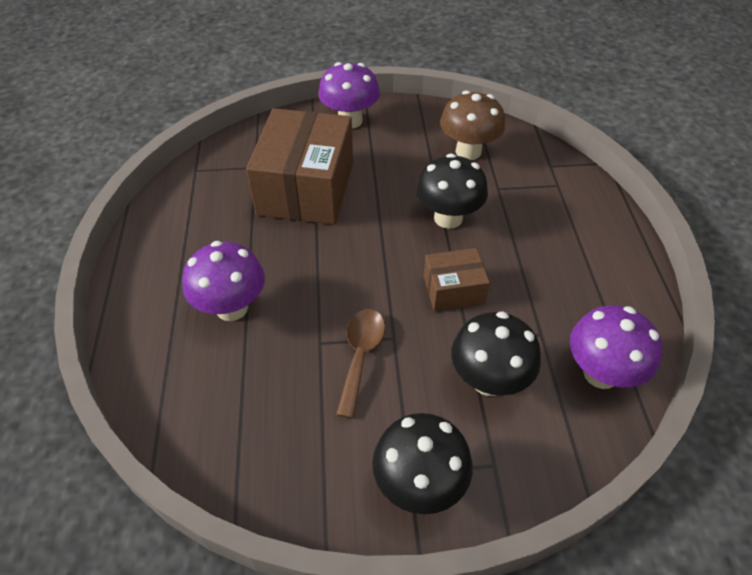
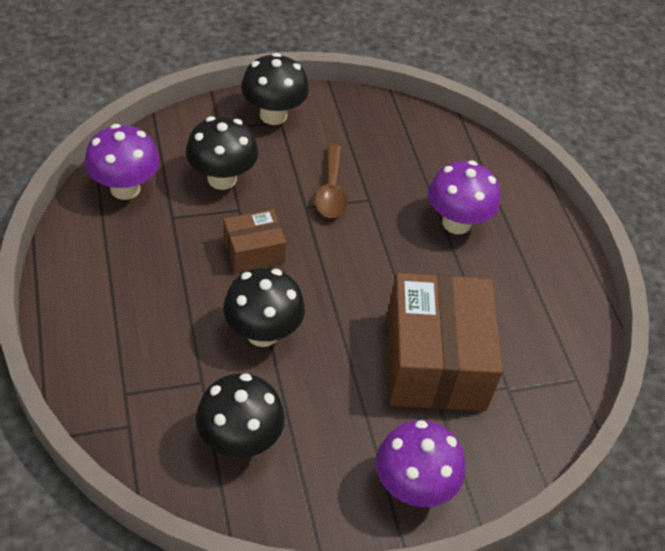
camera: 165 degrees right, 0 degrees up
brown mushroom [440,90,505,160] -> black mushroom [196,373,285,458]

